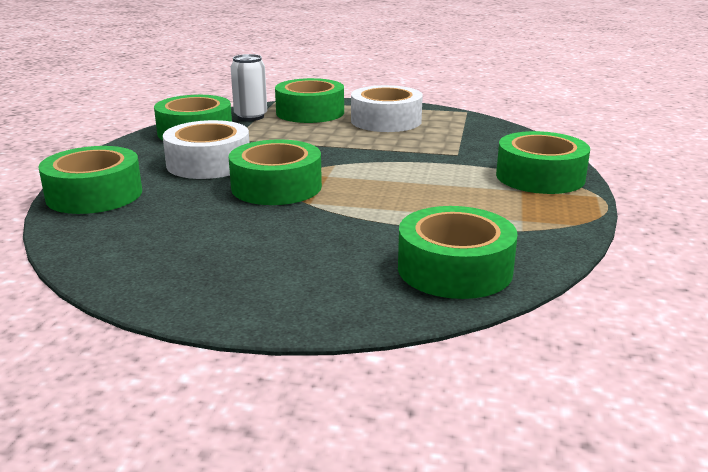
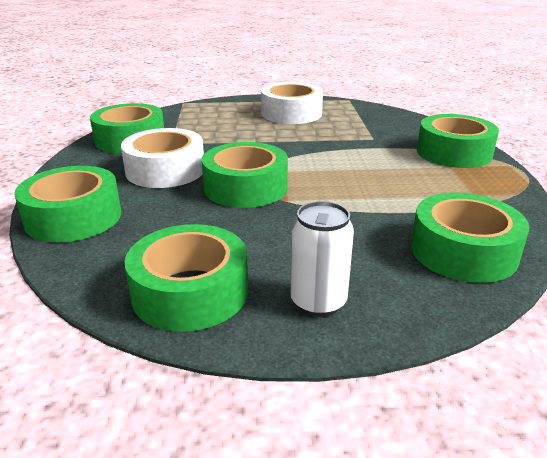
camera: 15 degrees left, 5 degrees up
white can [231,54,267,121] -> white can moved to [290,201,354,317]
green tape [275,78,344,123] -> green tape moved to [125,224,248,332]

